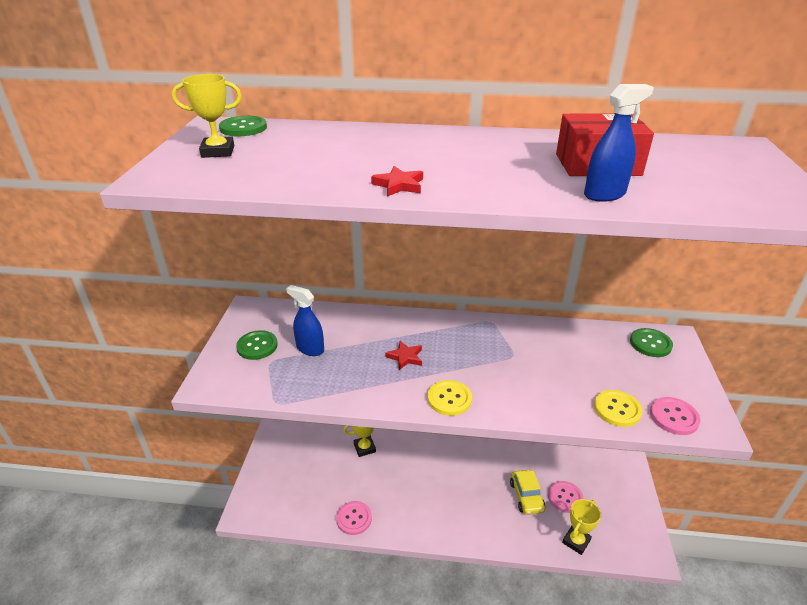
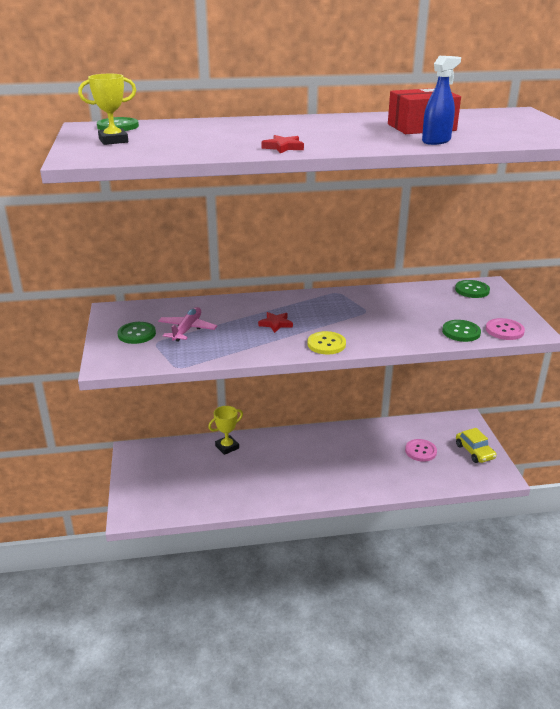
camera: 15 degrees left, 5 degrees down
blue spray bottle [286,285,324,356] -> pink plane [158,307,217,342]
pink button [336,501,372,535] -> none
yellow car [510,470,545,515] -> yellow car moved to [456,428,497,463]
yellow trophy [562,499,601,555] -> none
yellow button [594,390,642,427] -> green button [442,320,481,342]

